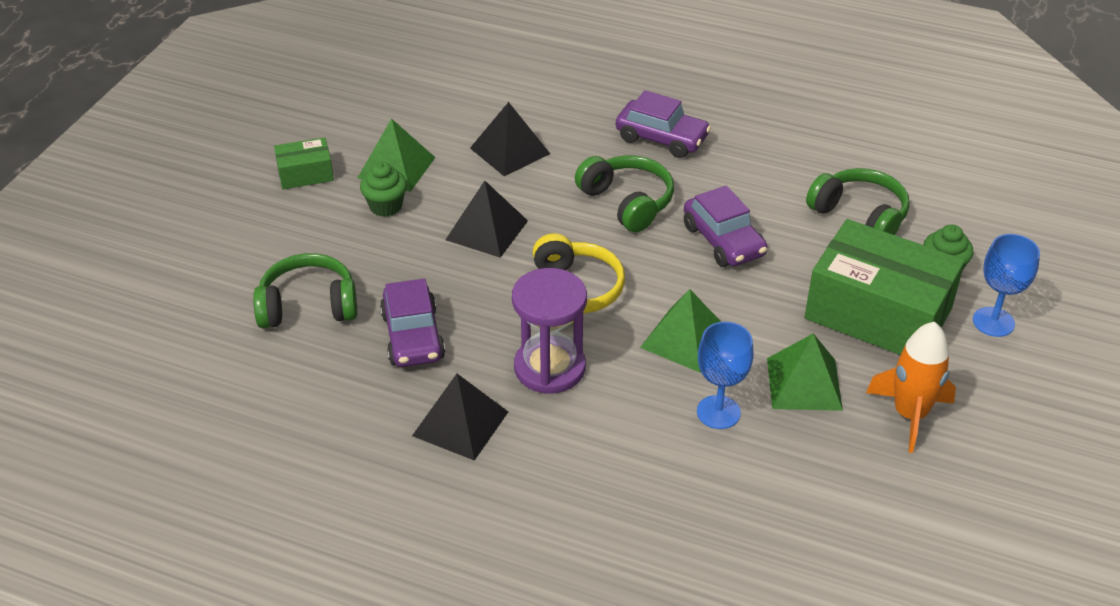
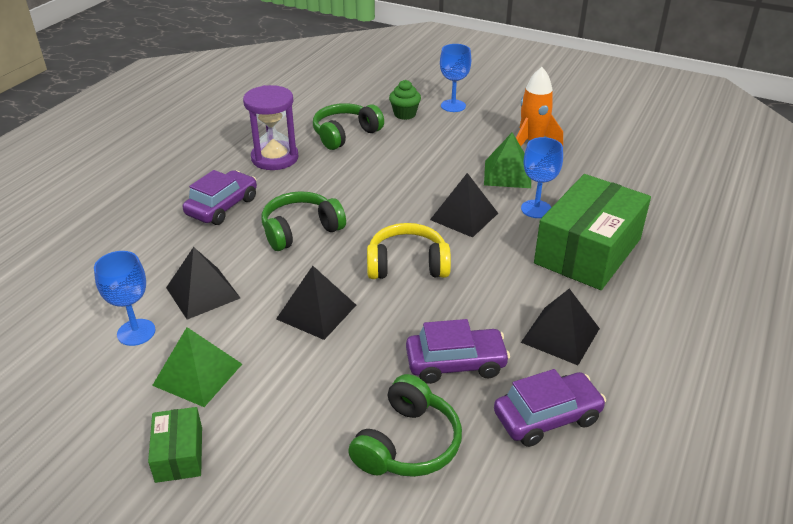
camera: 85 degrees left, 5 degrees down
green headphones [253,253,357,328] -> green headphones turned 150 degrees counterclockwise [348,374,462,477]
green cupcake [360,162,407,217] -> none
purple hourglass [512,268,587,394] -> purple hourglass moved to [243,85,299,170]
green pyramid [640,289,721,373] -> black pyramid [430,173,498,238]
purple car [684,186,768,267] -> purple car moved to [494,369,606,447]
green box [804,219,965,355] -> green box moved to [534,174,651,290]
none -> blue goblet [94,251,155,346]

